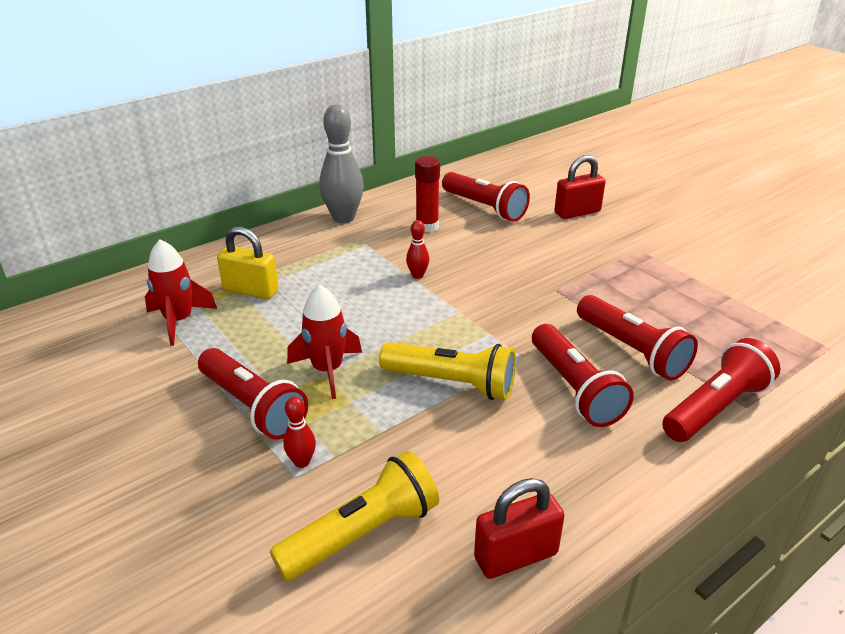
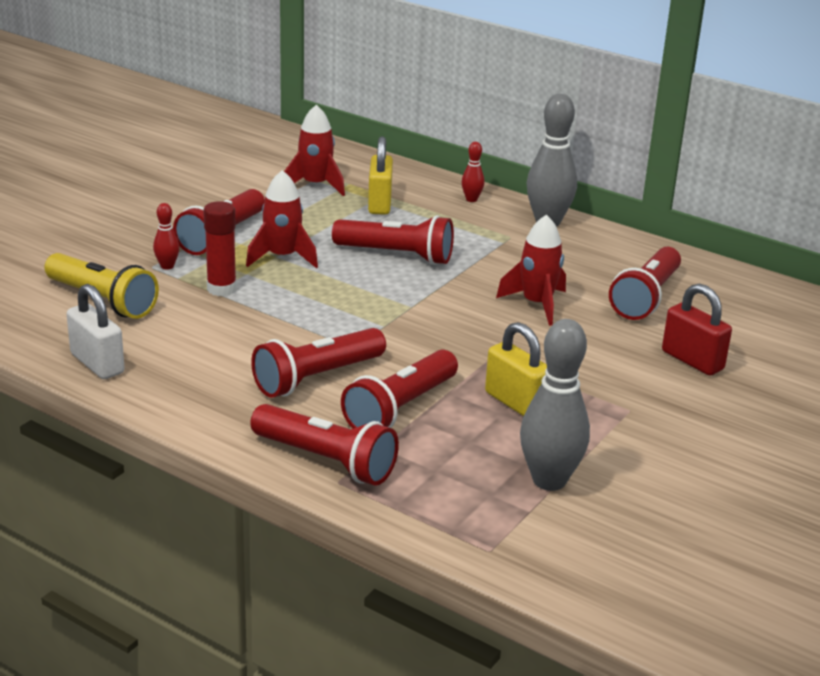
camera: 70 degrees right, 5 degrees down
yellow flashlight [379,342,516,400] -> none
red bowling pin [406,220,429,279] -> red bowling pin moved to [461,142,485,202]
red glue stick [415,156,440,232] -> red glue stick moved to [203,201,237,296]
red padlock [474,478,565,579] -> white padlock [67,284,125,379]
none -> red flashlight [332,215,454,265]
none -> yellow padlock [485,322,547,416]
none -> red rocket [496,215,566,326]
none -> grey bowling pin [520,319,590,491]

